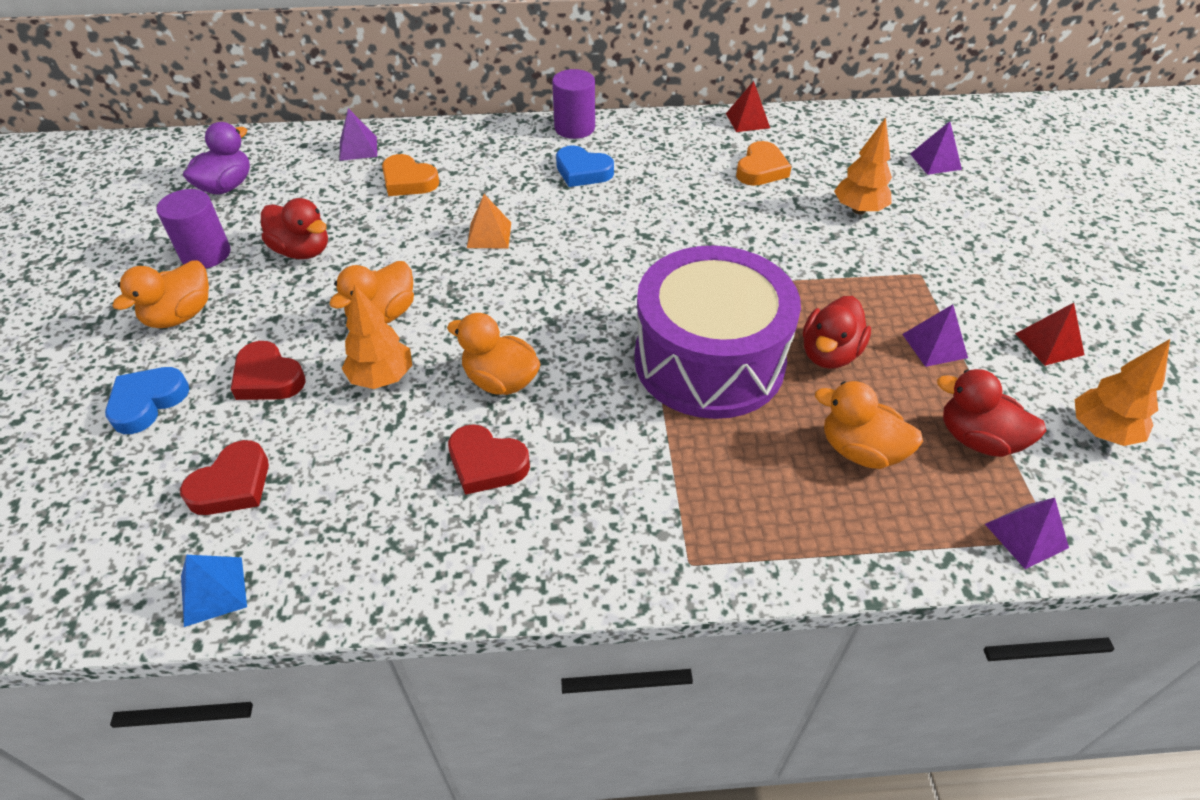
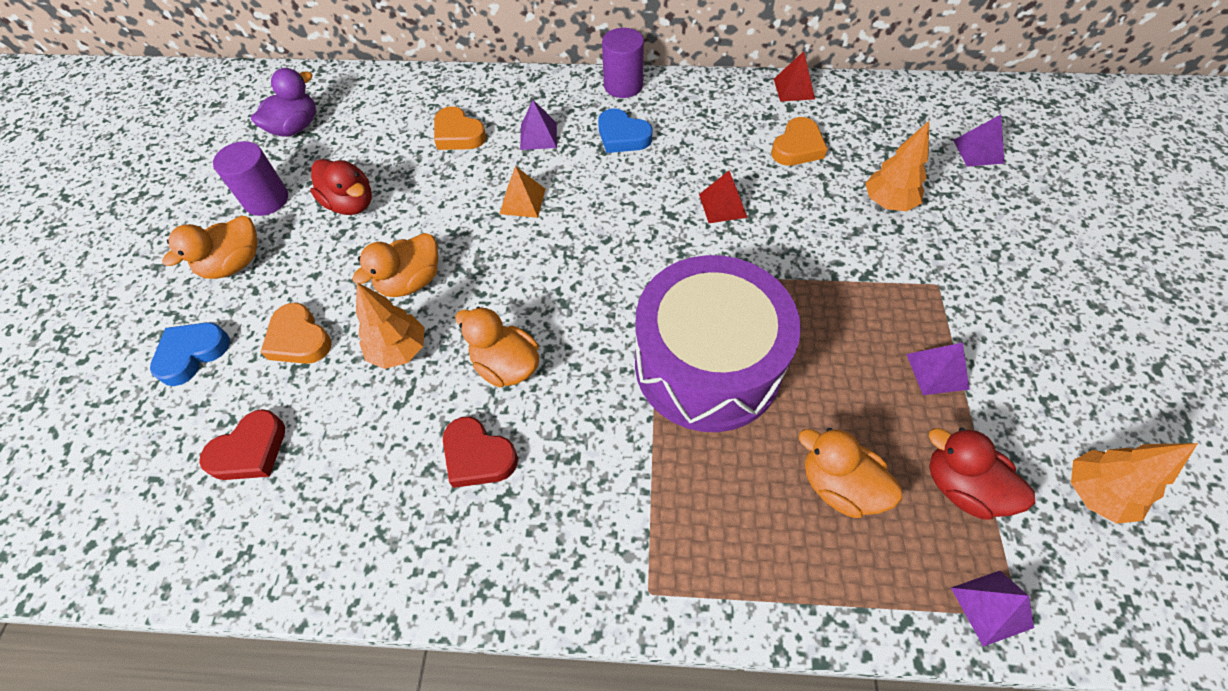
camera: 10 degrees right, 10 degrees up
blue pyramid [181,555,247,627] -> none
red heart [231,341,306,400] -> orange heart [260,303,332,364]
purple pyramid [340,108,377,161] -> purple pyramid moved to [520,100,557,150]
red duck [803,296,871,369] -> none
red pyramid [1015,303,1084,366] -> red pyramid moved to [699,171,748,223]

